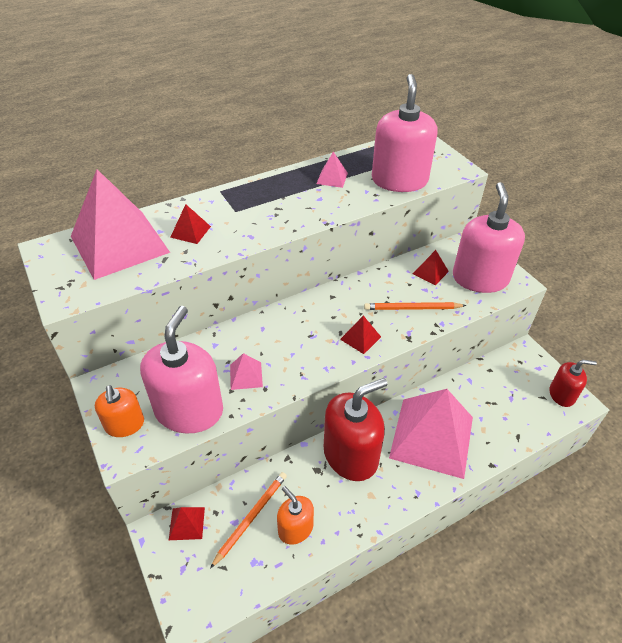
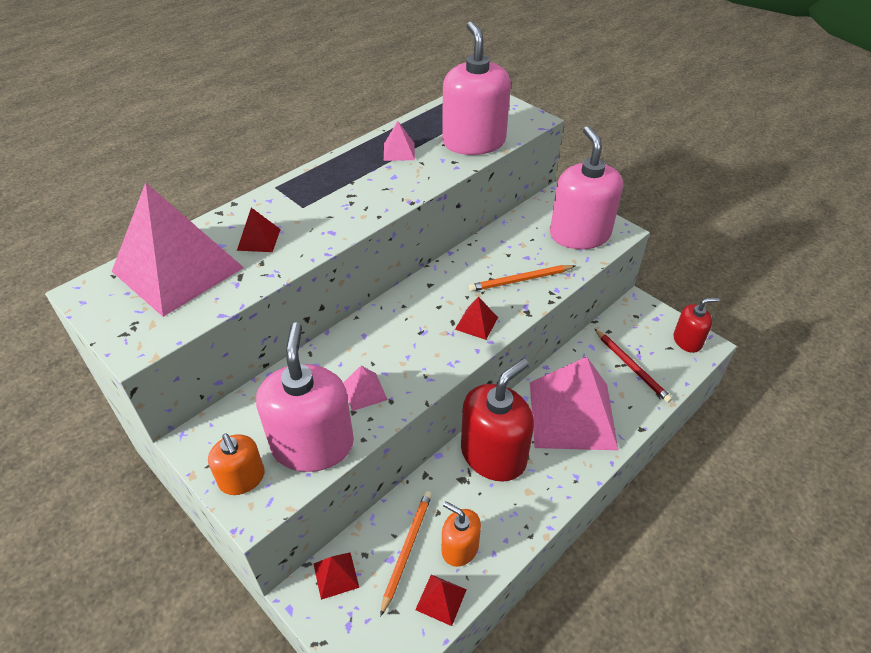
camera: 15 degrees left, 0 degrees up
red pyramid [413,250,449,285] -> red pyramid moved to [415,574,467,626]
none -> red pencil [595,329,673,403]

